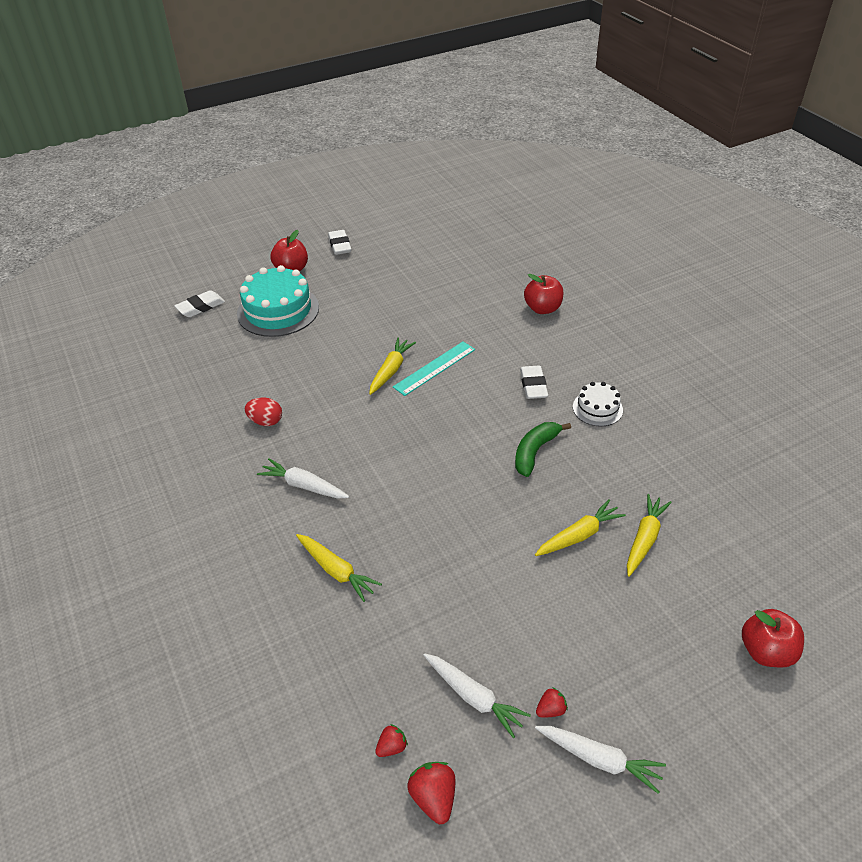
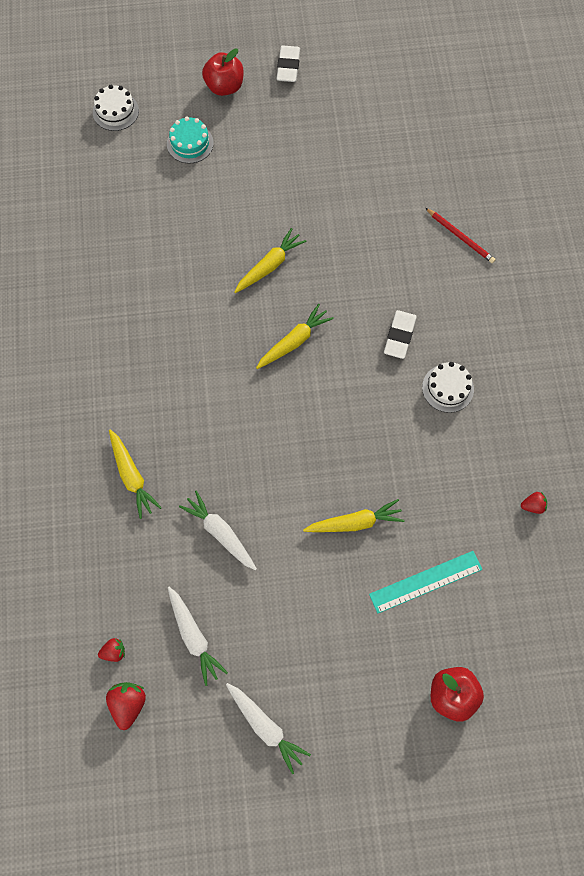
camera: 20 degrees right, 25 degrees up
white eraser [175,290,225,317] -> white cake [93,85,139,131]
turquoise cake [237,265,319,337] -> turquoise cake [167,117,214,164], size x0.53
red egg [245,397,282,426] -> none
white carrot [257,458,349,499] -> white carrot moved to [179,491,257,570]
turquoise ruler [393,342,475,396] -> turquoise ruler moved to [369,551,482,614]
green banana [515,422,571,477] -> none
red apple [524,274,564,314] -> red pencil [426,208,496,263]
red strawberry [536,687,568,717] -> red strawberry moved to [521,492,547,514]
yellow carrot [627,494,672,577] -> yellow carrot moved to [256,304,334,369]

